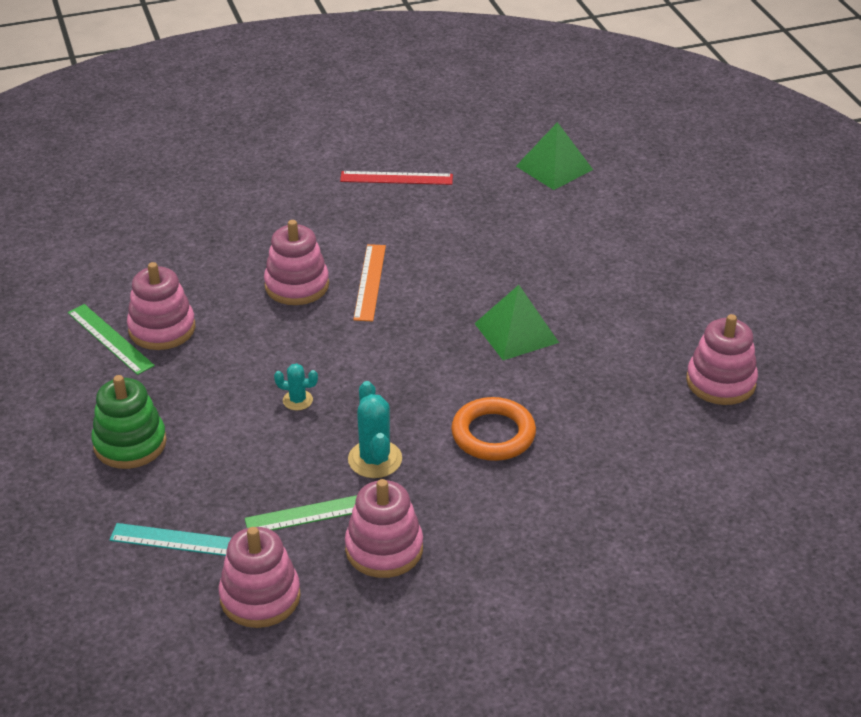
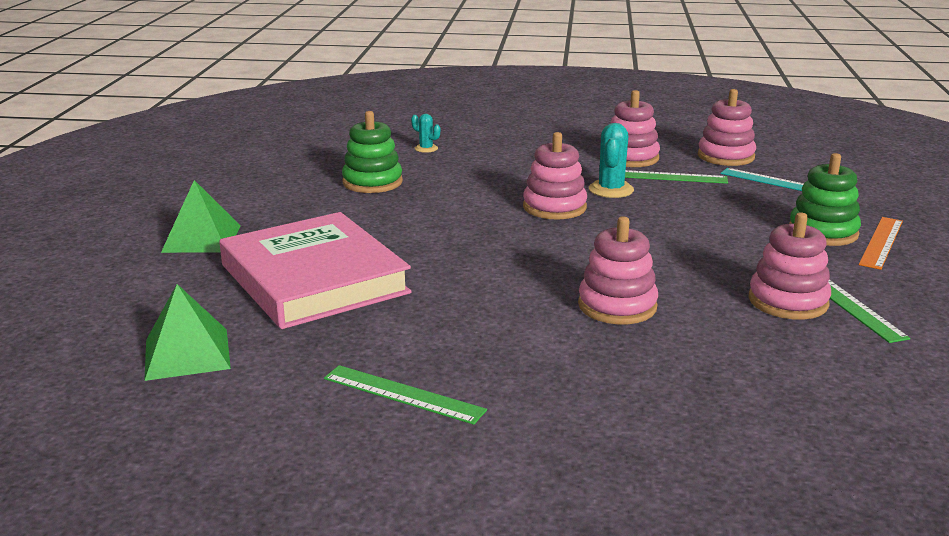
camera: 155 degrees left, 15 degrees down
turquoise cactus [274,363,318,410] -> turquoise cactus moved to [411,114,440,153]
red ruler [340,171,453,185] -> green ruler [324,365,487,425]
orange ruler [353,244,386,321] -> orange ruler moved to [859,217,903,270]
orange ring [451,397,536,461] -> none
green pyramid [474,285,559,360] -> green pyramid moved to [161,180,241,253]
pink stacking toy [686,314,758,405] -> pink stacking toy moved to [523,132,587,220]
none -> pink book [219,212,412,329]
none -> green stacking toy [342,111,403,193]

